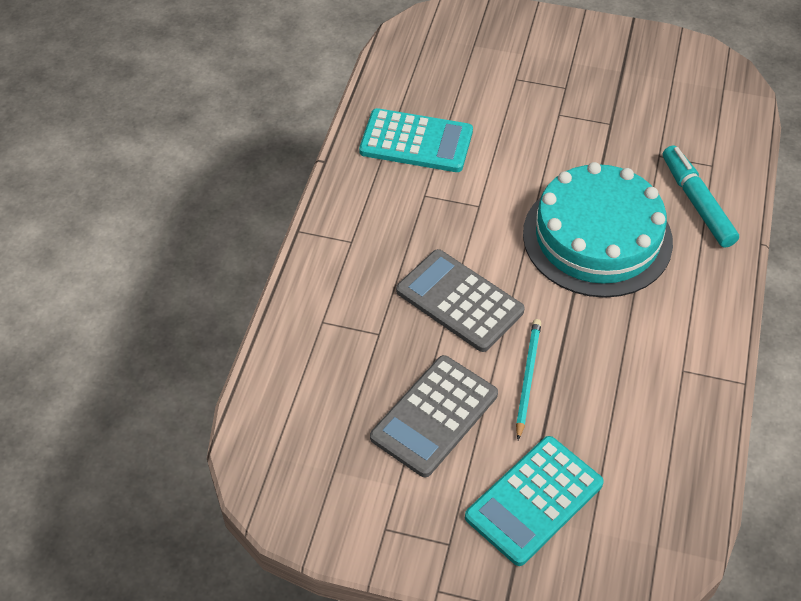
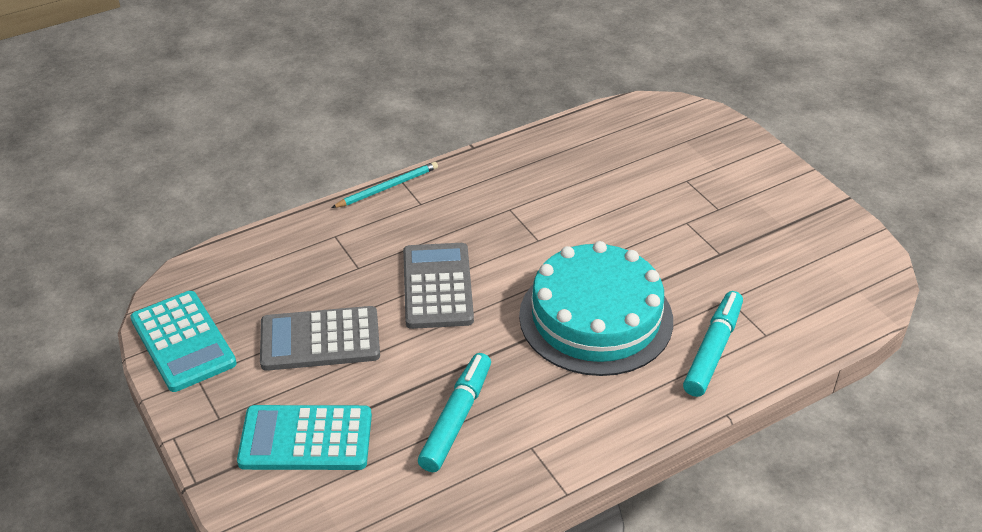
camera: 45 degrees right, 10 degrees down
turquoise calculator [359,108,473,172] -> turquoise calculator moved to [130,291,237,392]
turquoise pencil [516,319,541,440] -> turquoise pencil moved to [331,162,438,208]
none -> turquoise marker [418,353,491,472]

